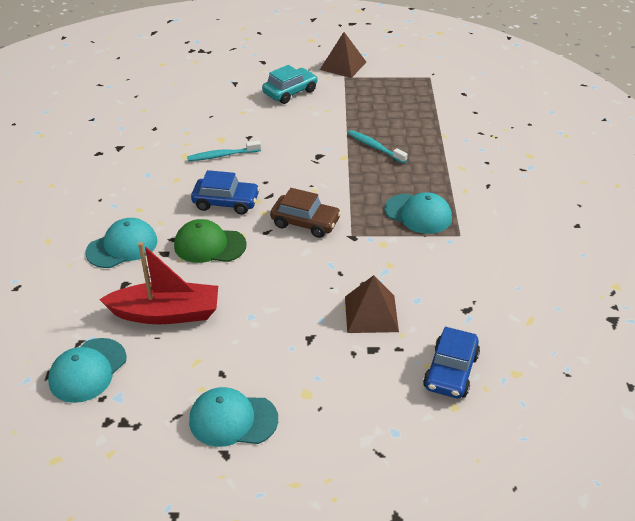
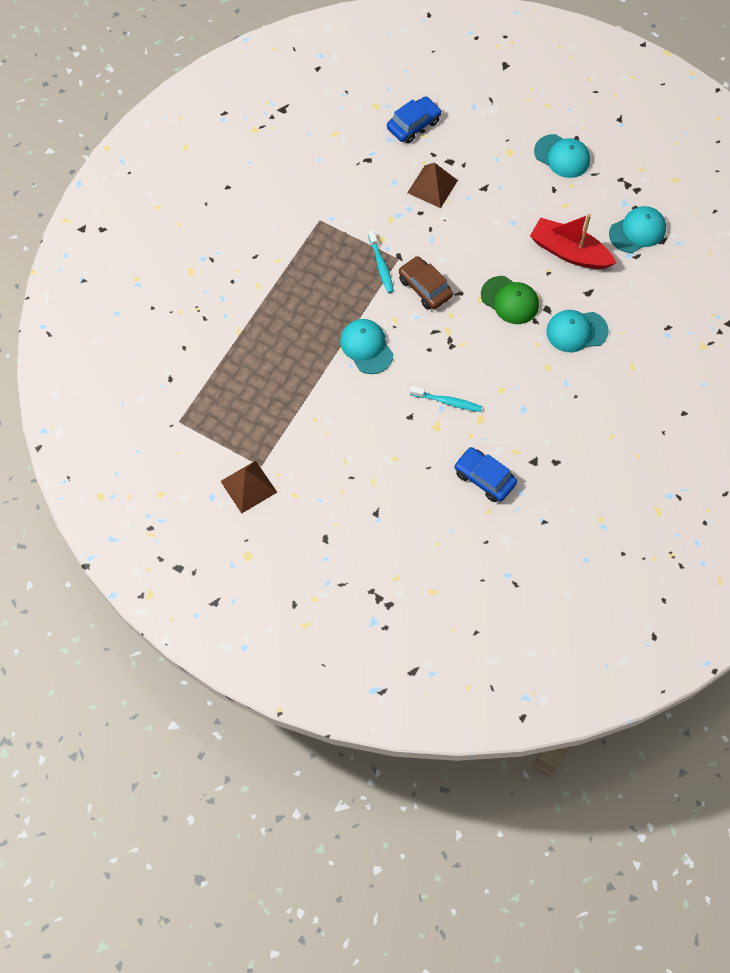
camera: 150 degrees left, 25 degrees up
blue car [191,170,260,215] -> blue car moved to [454,447,517,502]
turquoise car [262,65,318,104] -> none
turquoise toothbrush [348,130,408,163] -> turquoise toothbrush moved to [368,230,394,293]
turquoise cap [384,192,452,234] -> turquoise cap moved to [340,319,393,374]

